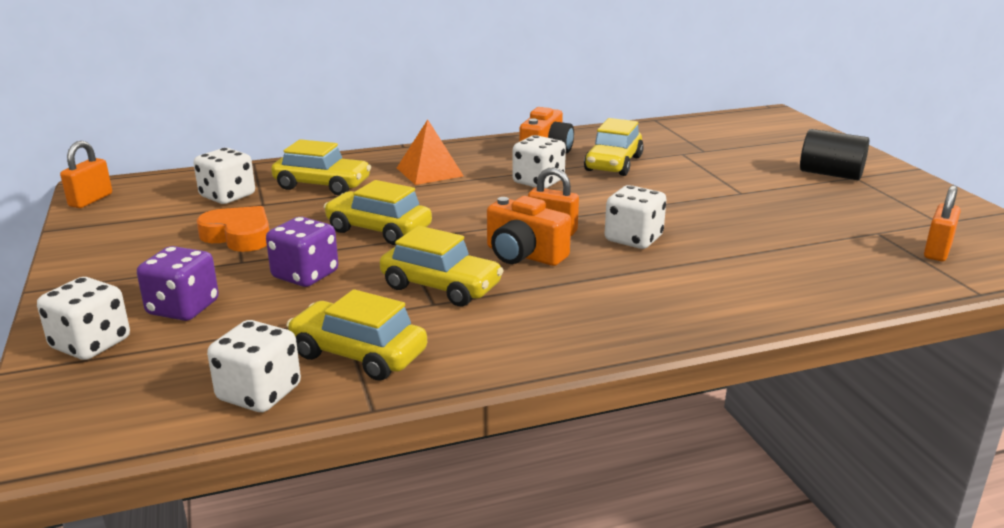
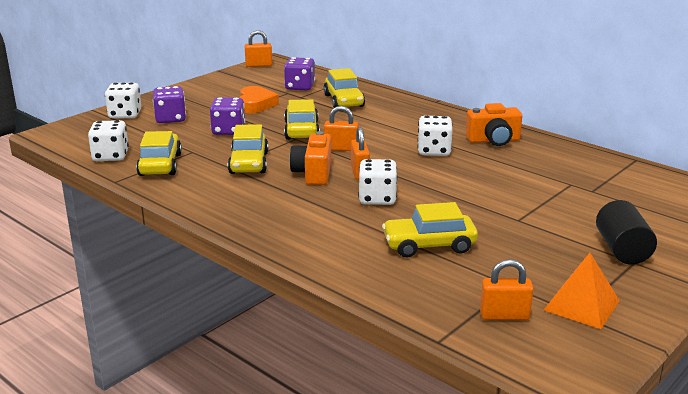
camera: 60 degrees right, 0 degrees up
white dice [194,148,255,204] -> purple dice [284,57,315,90]
orange pyramid [397,119,464,185] -> orange pyramid moved to [544,253,620,329]
yellow car [584,118,644,176] -> yellow car moved to [382,202,478,258]
none -> orange padlock [324,106,359,151]

